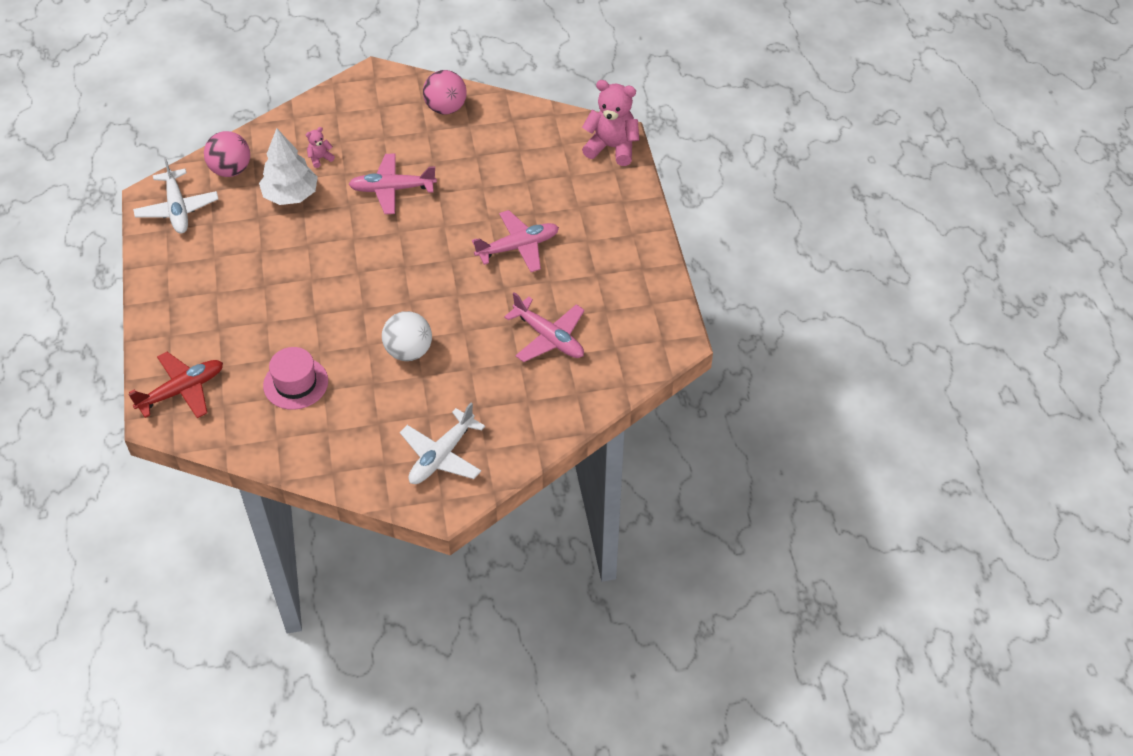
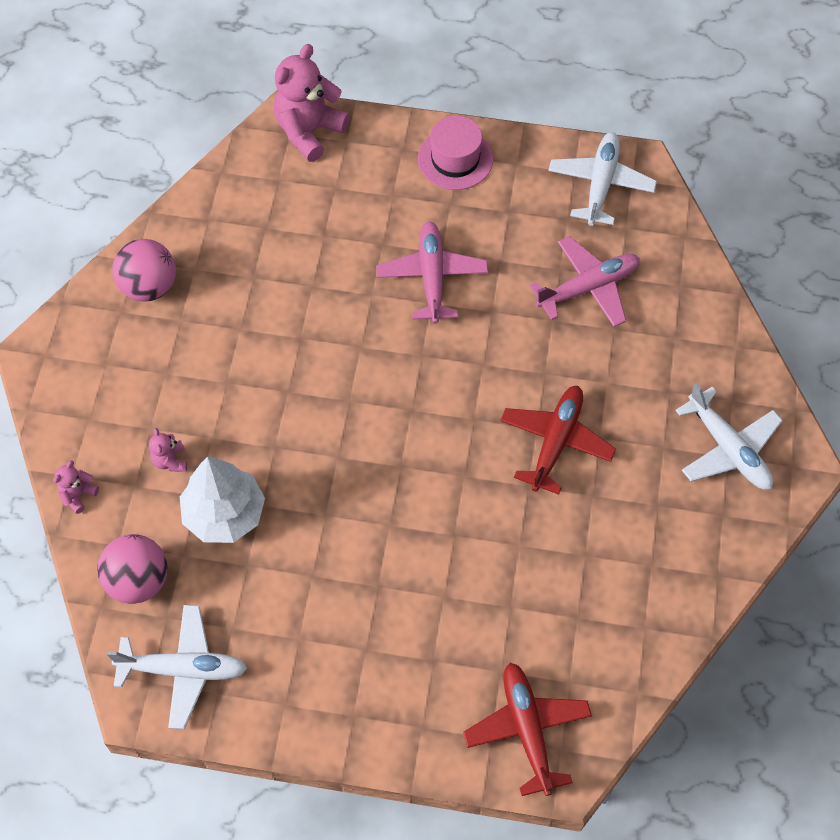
camera: 70 degrees left, 10 degrees up
pink hat [263,347,328,410] -> pink hat moved to [418,116,493,190]
pink plane [348,153,437,214] -> none
white ball [382,311,432,361] -> red plane [500,386,616,495]
none -> pink teddy bear [54,461,99,514]
none -> white plane [548,132,657,226]

